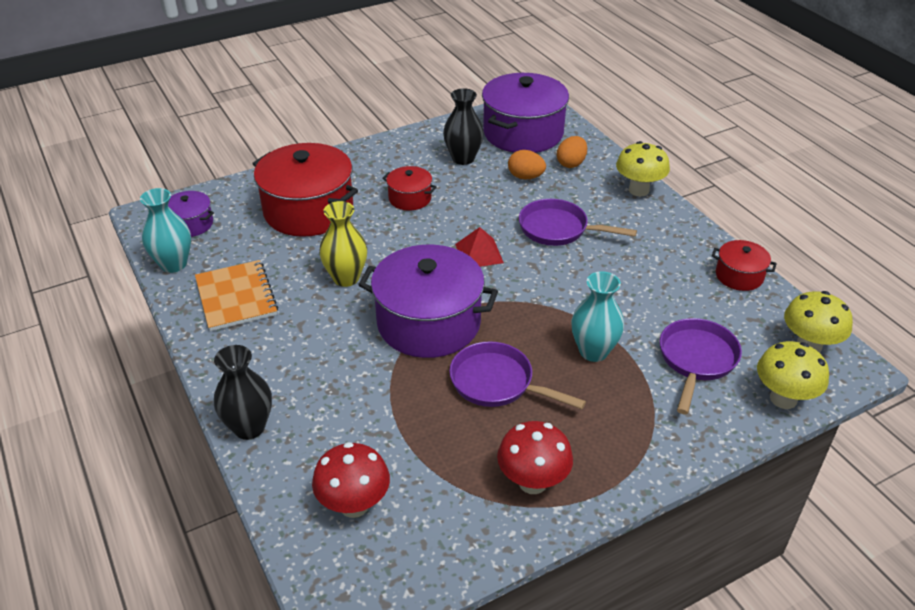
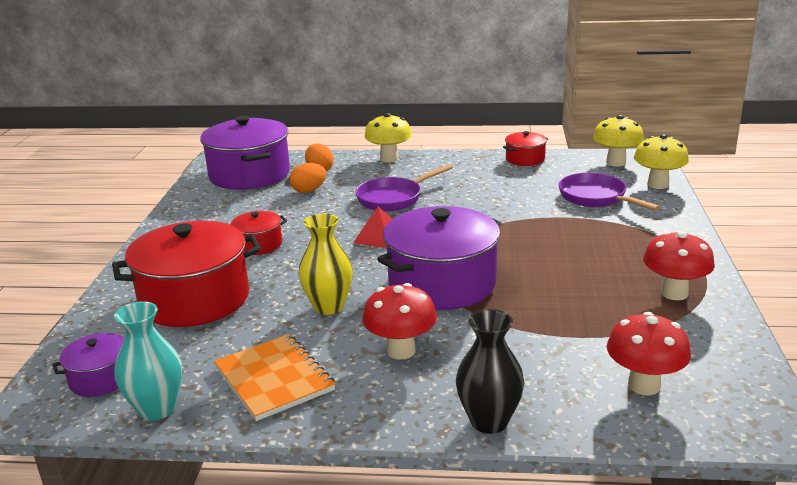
camera: 55 degrees left, 15 degrees down
orange notebook [195,260,278,331] -> orange notebook turned 45 degrees clockwise [214,334,336,421]
black vase [443,88,484,165] -> none
purple pan [449,341,586,409] -> none
turquoise vase [571,271,624,362] -> none
none -> red mushroom [362,283,437,359]

